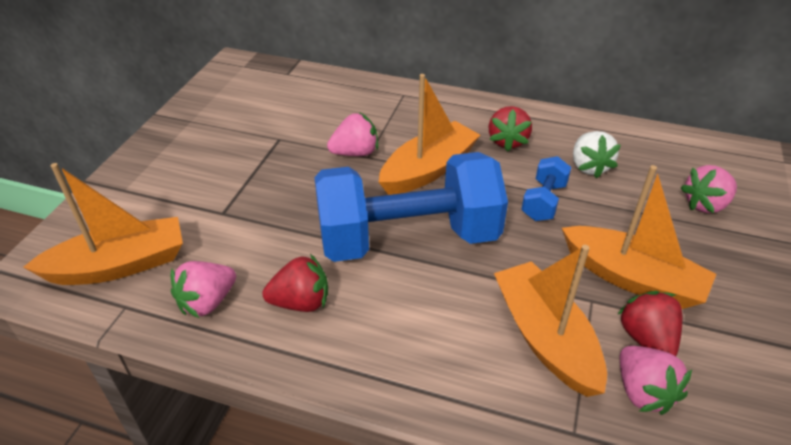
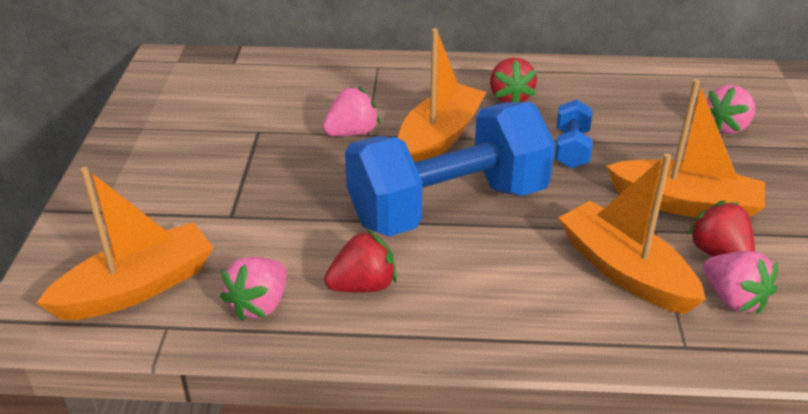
camera: 15 degrees left, 5 degrees down
white strawberry [573,131,621,179] -> none

